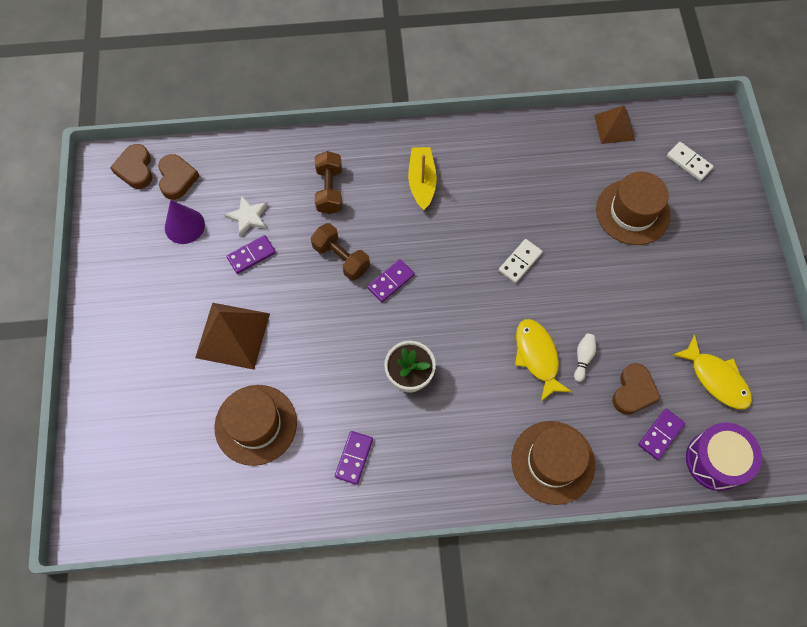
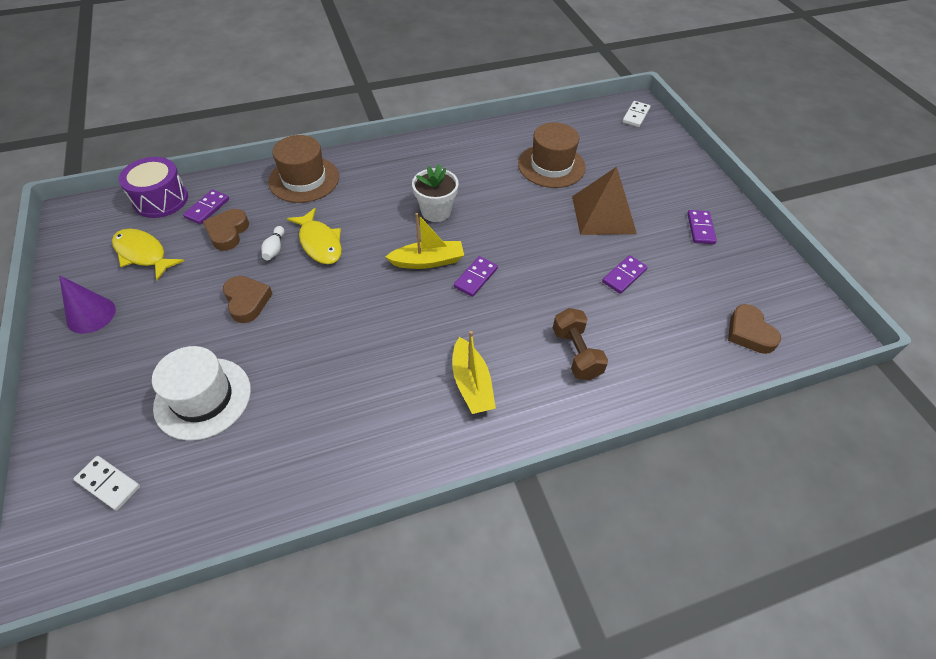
camera: 165 degrees right, 15 degrees down
brown heart [110,144,152,189] -> brown heart moved to [223,276,272,323]
purple cone [165,200,205,244] -> purple cone moved to [59,275,116,334]
white star [224,195,268,237] -> none
brown dumbbell [311,223,370,281] -> none
purple domino [335,431,373,485] -> purple domino moved to [687,210,717,244]
white domino [499,239,543,283] -> white domino moved to [622,101,650,127]
brown pyramid [594,105,635,144] -> none
brown hat [596,172,671,245] -> white hat [152,346,251,441]
none -> yellow boat [385,213,464,269]

